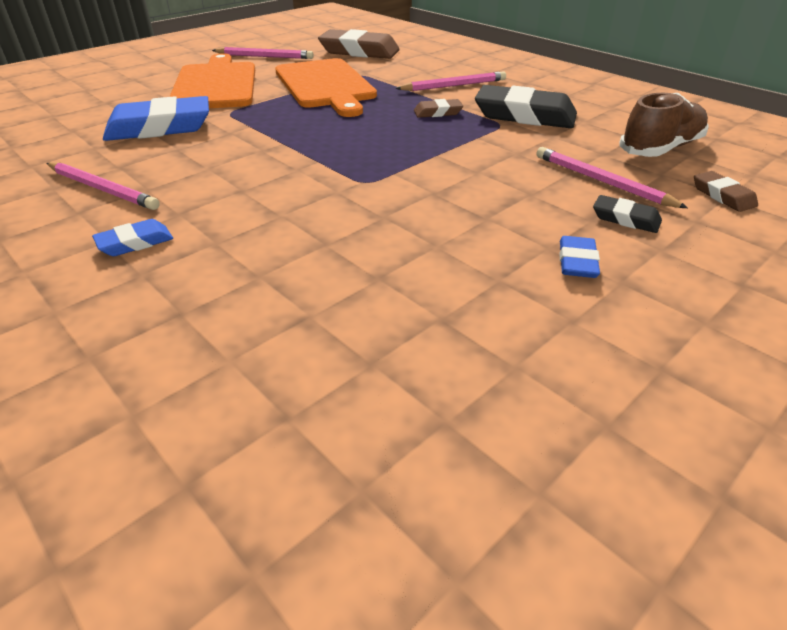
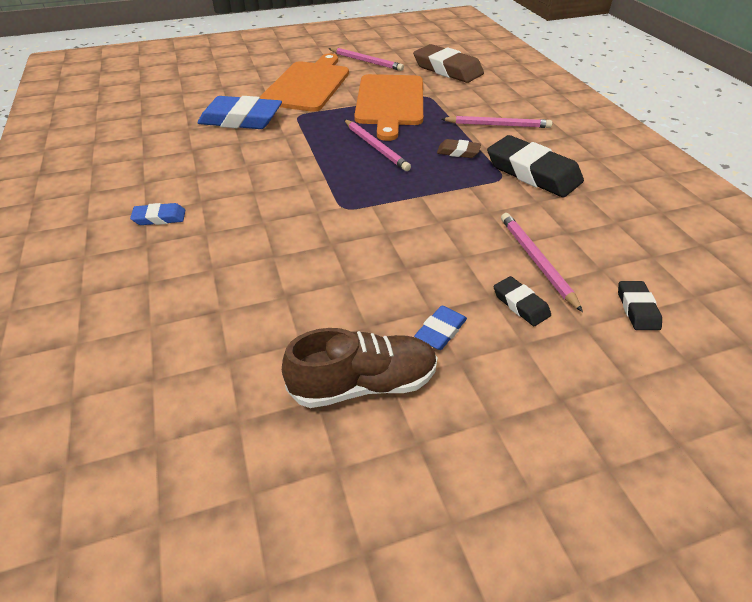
camera: 25 degrees right, 5 degrees up
pink pencil [47,162,160,210] -> pink pencil moved to [344,119,411,171]
brown shoe [619,93,709,157] -> brown shoe moved to [282,328,438,408]
brown eraser [694,171,758,212] -> black eraser [618,281,662,330]

